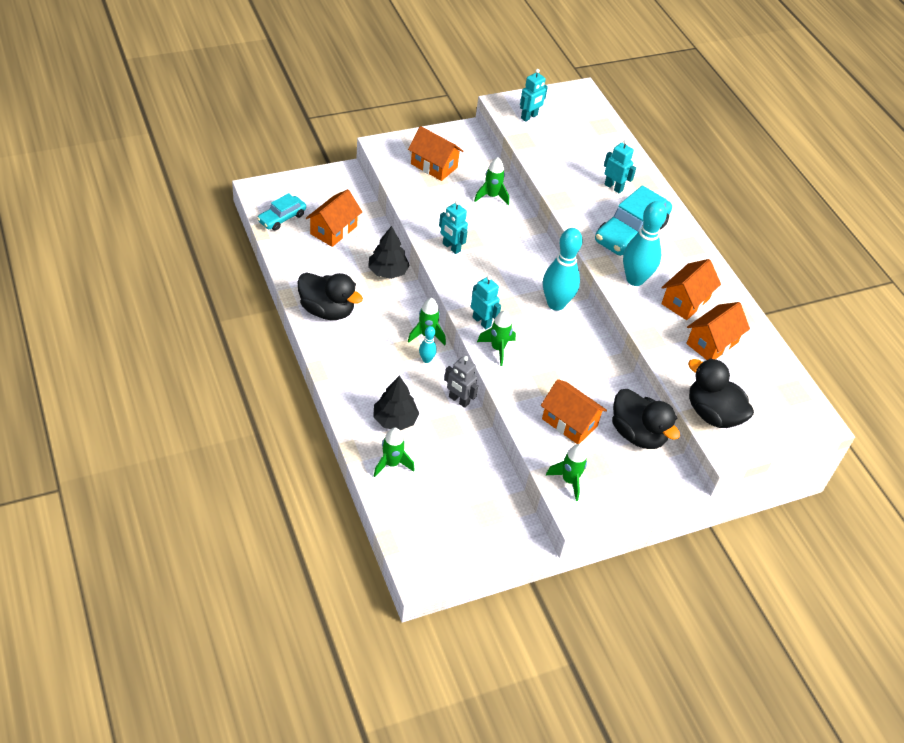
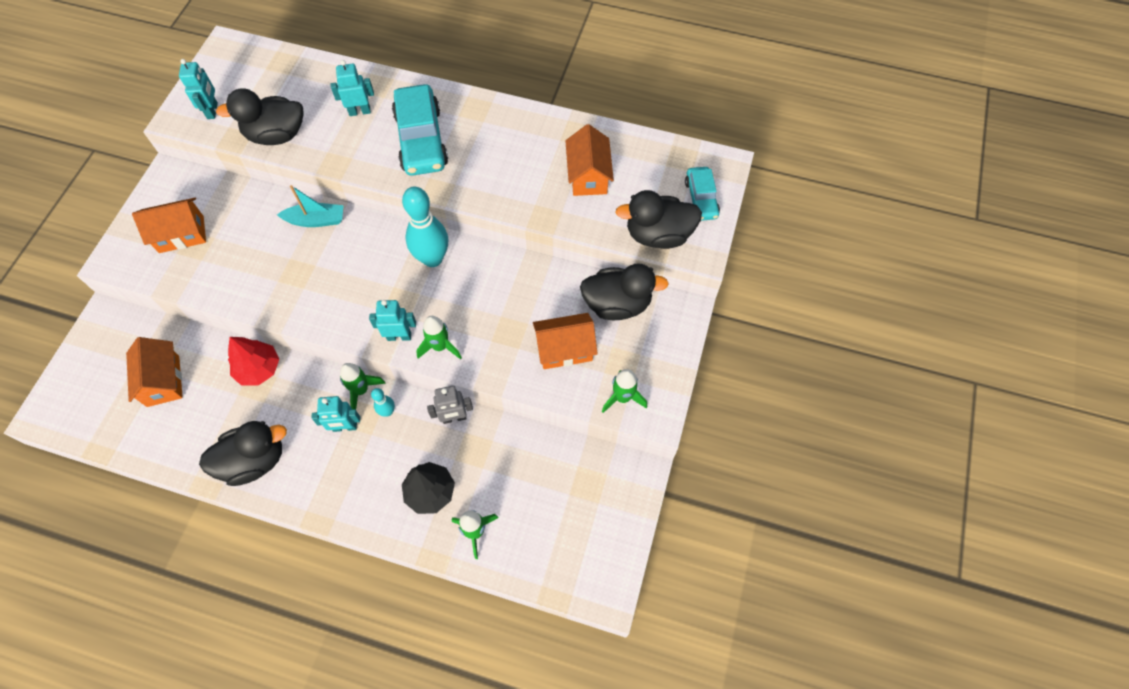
camera: 45 degrees left, 15 degrees up
turquoise car [257,193,306,231] -> turquoise car moved to [685,167,720,221]
black tree [368,226,410,279] -> red tree [228,337,279,386]
turquoise robot [439,200,468,254] -> turquoise robot moved to [311,396,360,432]
green rocket [474,157,509,205] -> none
turquoise bowling pin [623,201,667,286] -> none
orange house [661,259,721,320] -> none
none -> black duck [216,89,304,145]
none -> turquoise boat [277,185,344,227]

